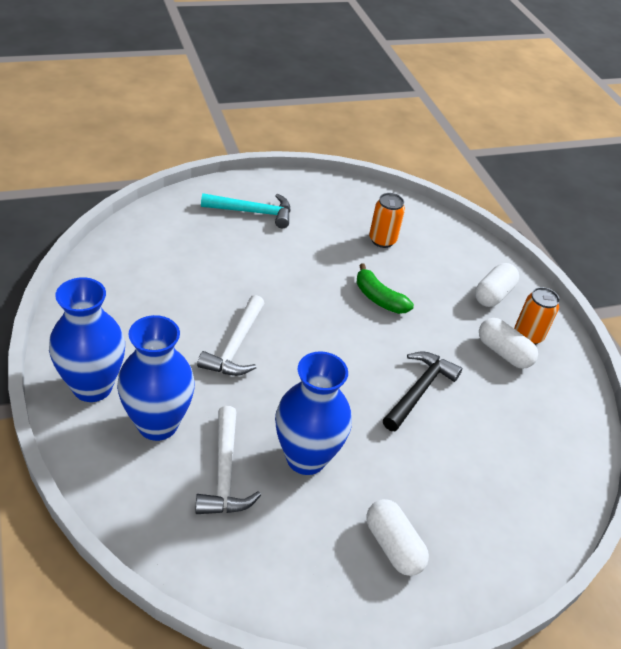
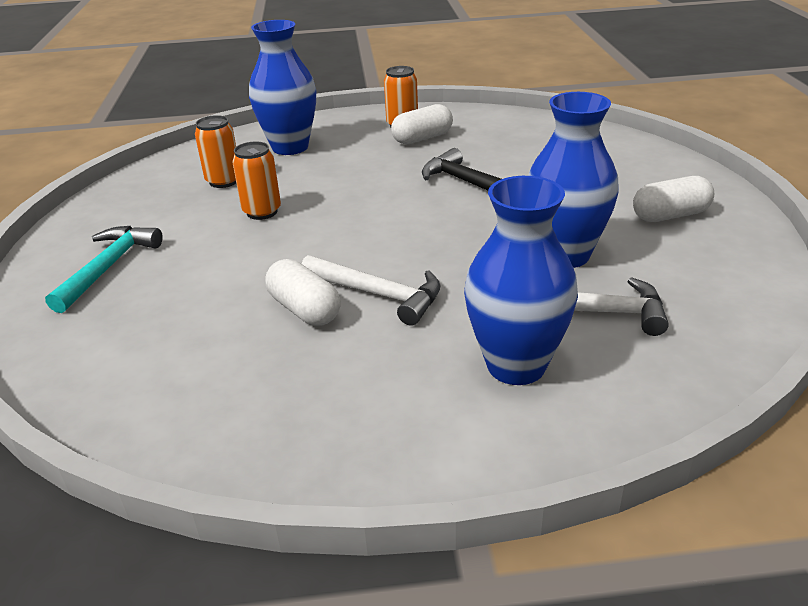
camera: 70 degrees left, 10 degrees down
blue vase [49,277,125,402] -> blue vase moved to [249,20,316,155]
green banana [357,263,414,314] -> none
white capsule [475,263,519,307] -> white capsule moved to [265,259,341,326]
none -> orange can [232,142,281,220]

